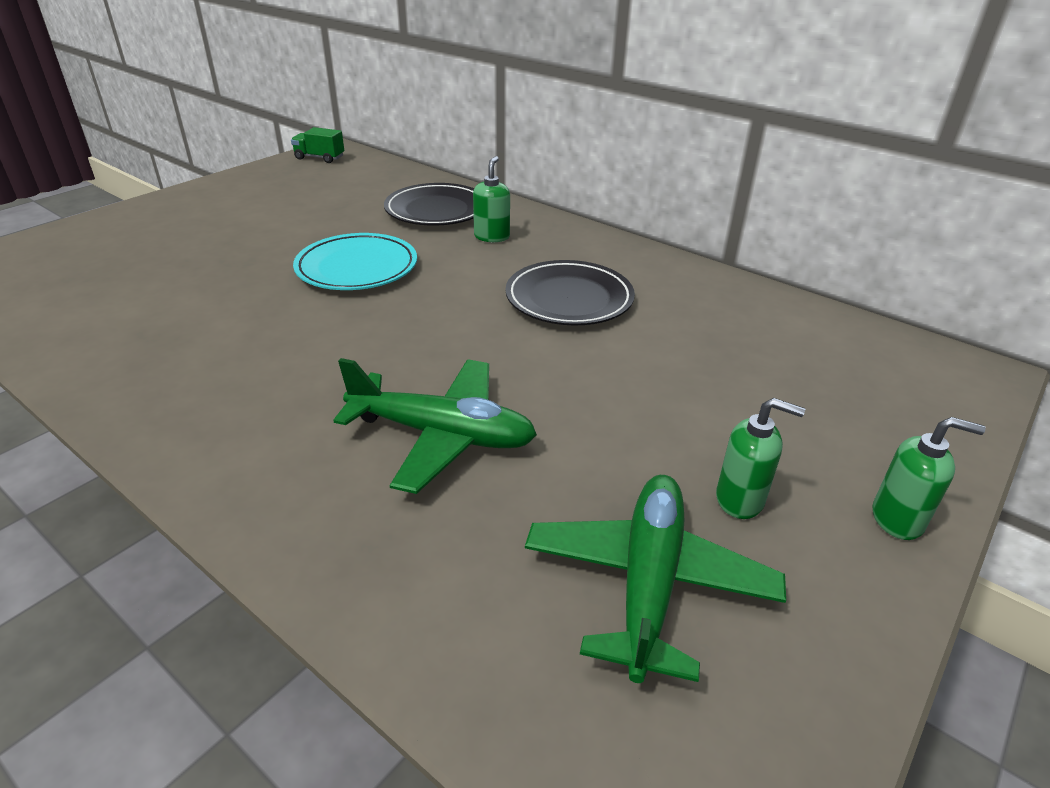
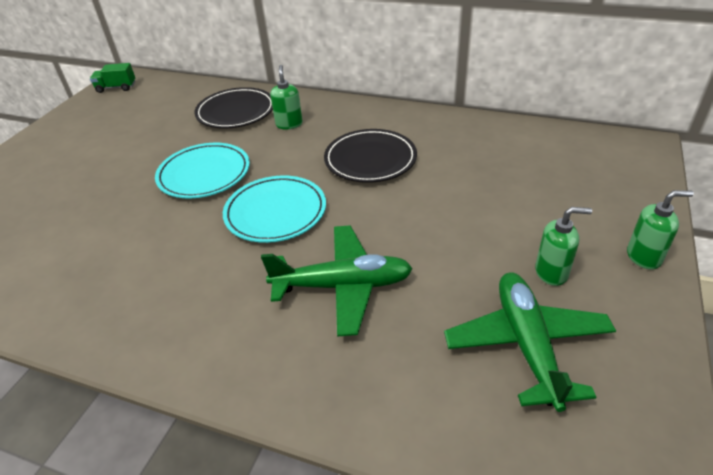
camera: 15 degrees left, 5 degrees up
none -> turquoise plate [223,175,326,243]

